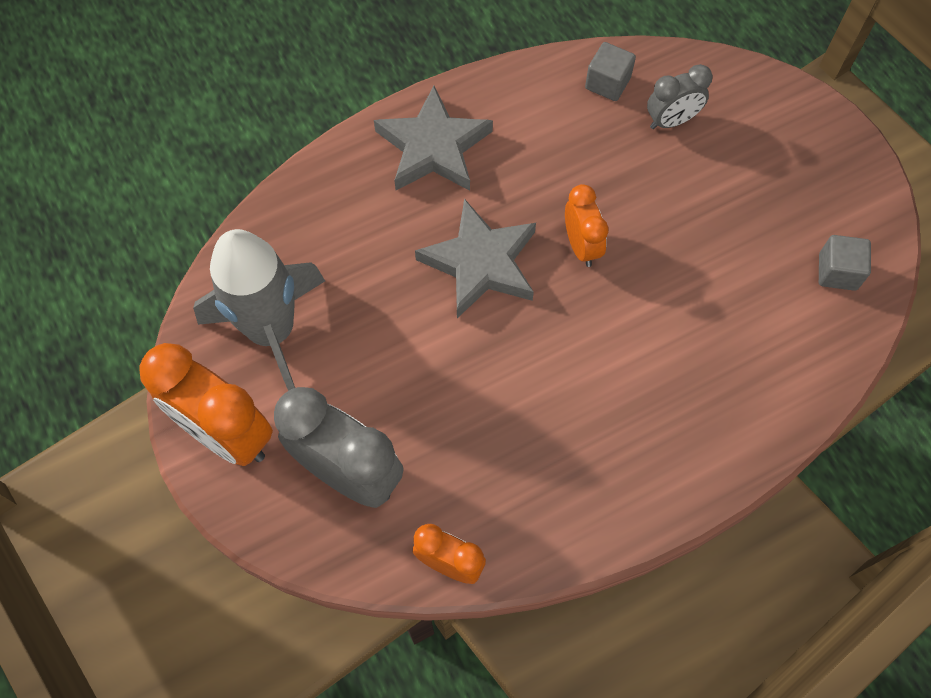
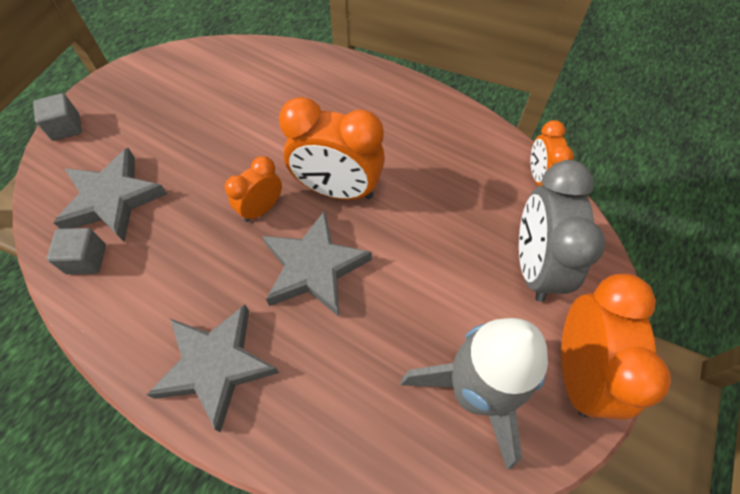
camera: 120 degrees left, 5 degrees down
grey clock [647,64,712,129] -> grey star [53,148,167,242]
grey cube [819,235,871,291] -> grey cube moved to [33,93,82,141]
none -> orange clock [279,97,385,200]

